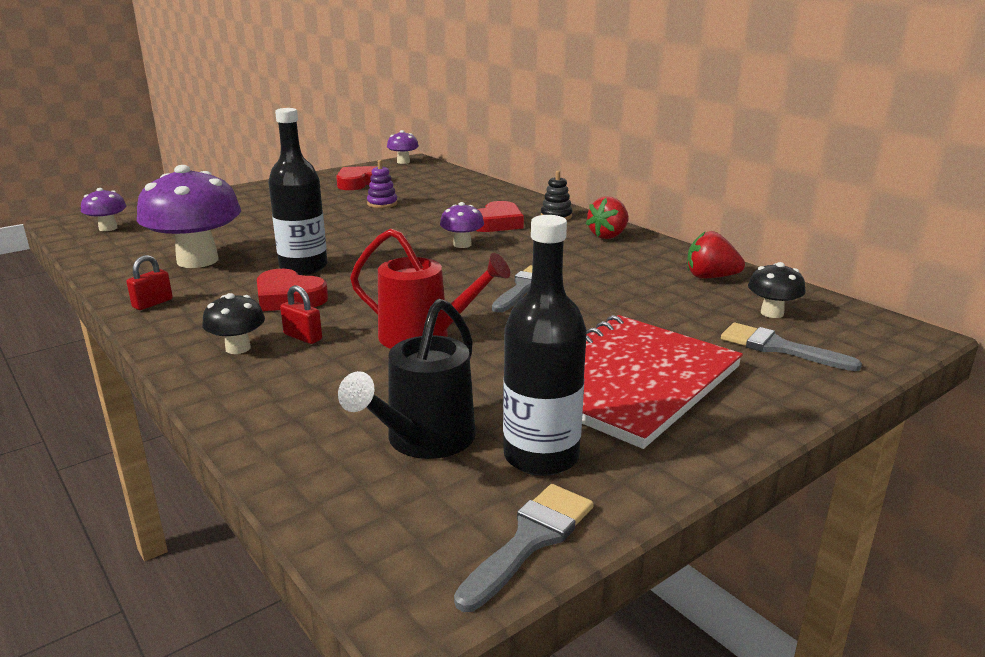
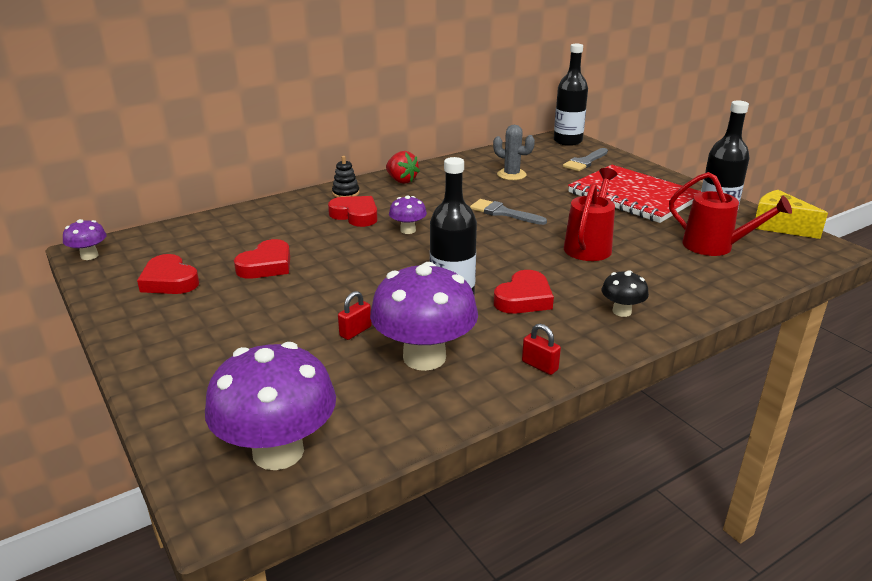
camera: 85 degrees left, 5 degrees up
purple mushroom [81,188,126,231] -> purple mushroom [205,342,336,470], size x2.08
red padlock [280,285,322,344] -> red padlock moved to [338,291,372,340]
black watering can [338,299,476,459] -> red watering can [669,172,792,256]
purple stacking toy [367,160,398,208] -> red heart [234,239,290,279]
grey brush [454,484,594,612] -> yellow cheese [755,190,828,239]
red strawberry [687,231,745,279] -> none
black mushroom [748,262,805,318] -> none
none -> grey cactus [493,125,535,180]
none -> black bottle [554,44,588,146]

